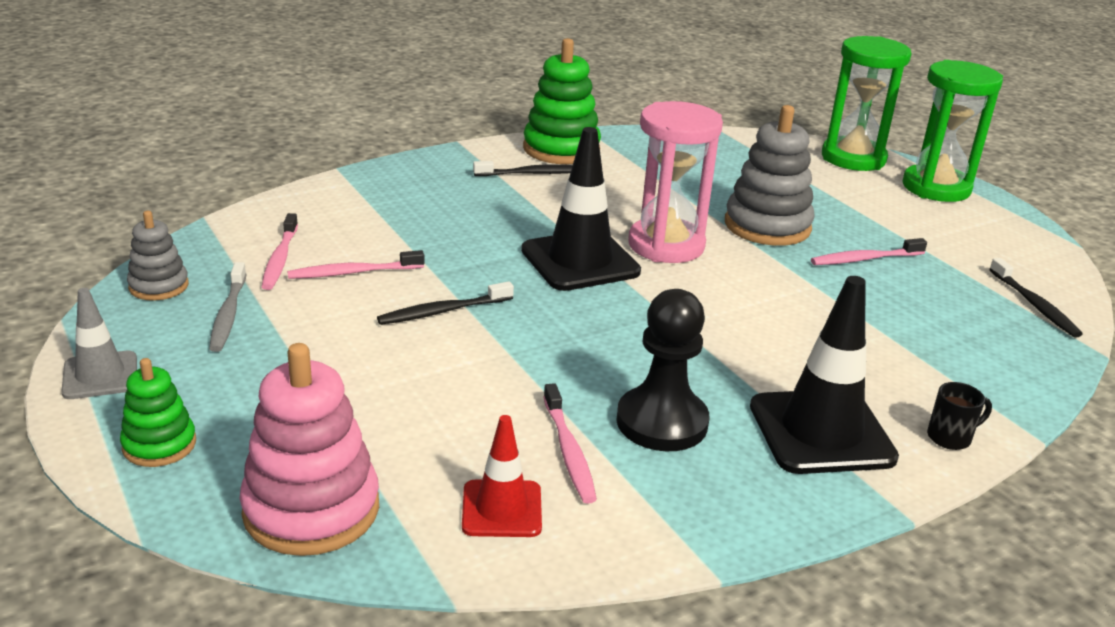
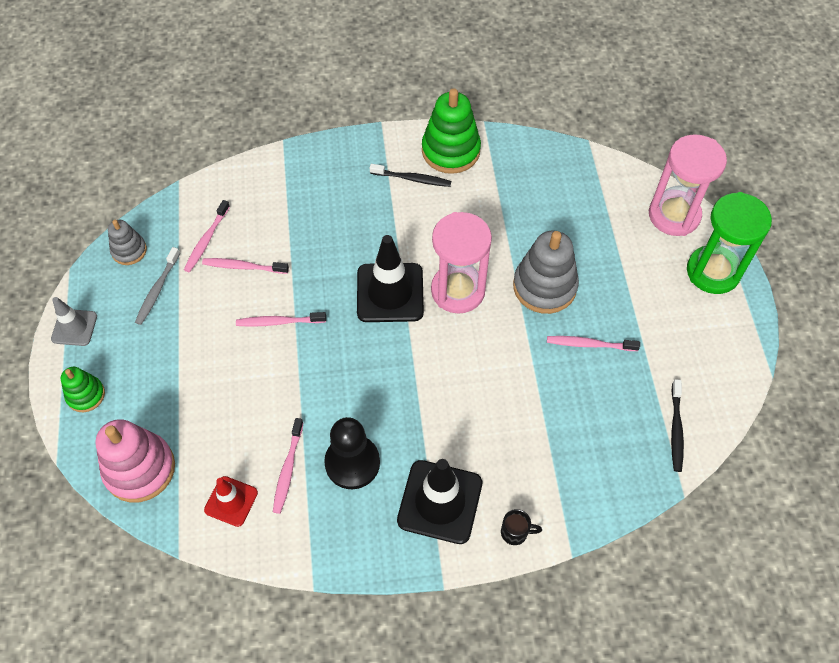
camera: 25 degrees right, 30 degrees up
black toothbrush [377,281,514,325] -> pink toothbrush [236,312,326,327]
green hourglass [822,36,911,171] -> pink hourglass [649,134,727,236]

